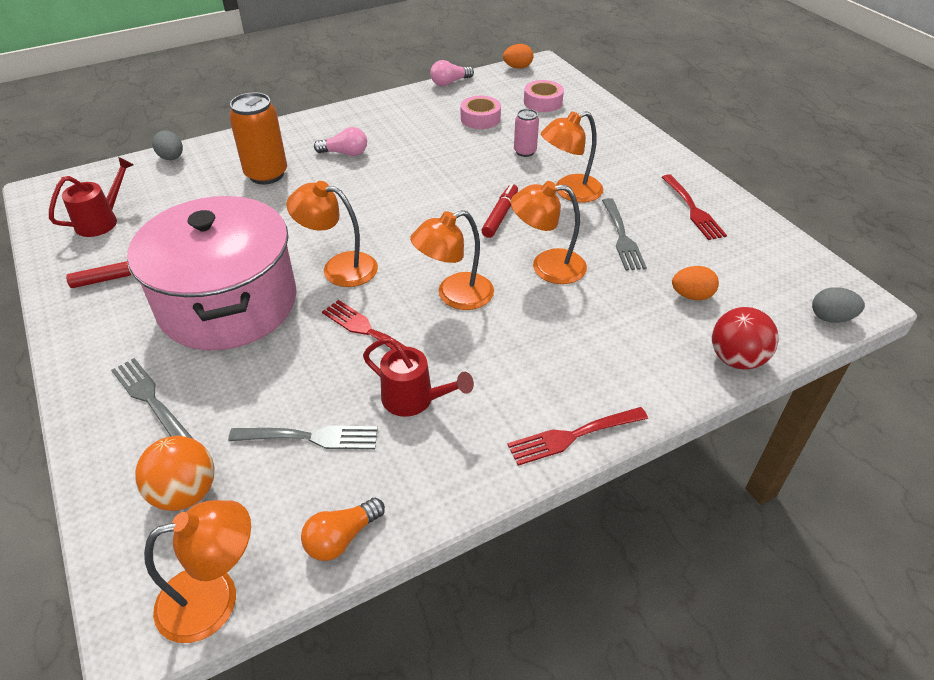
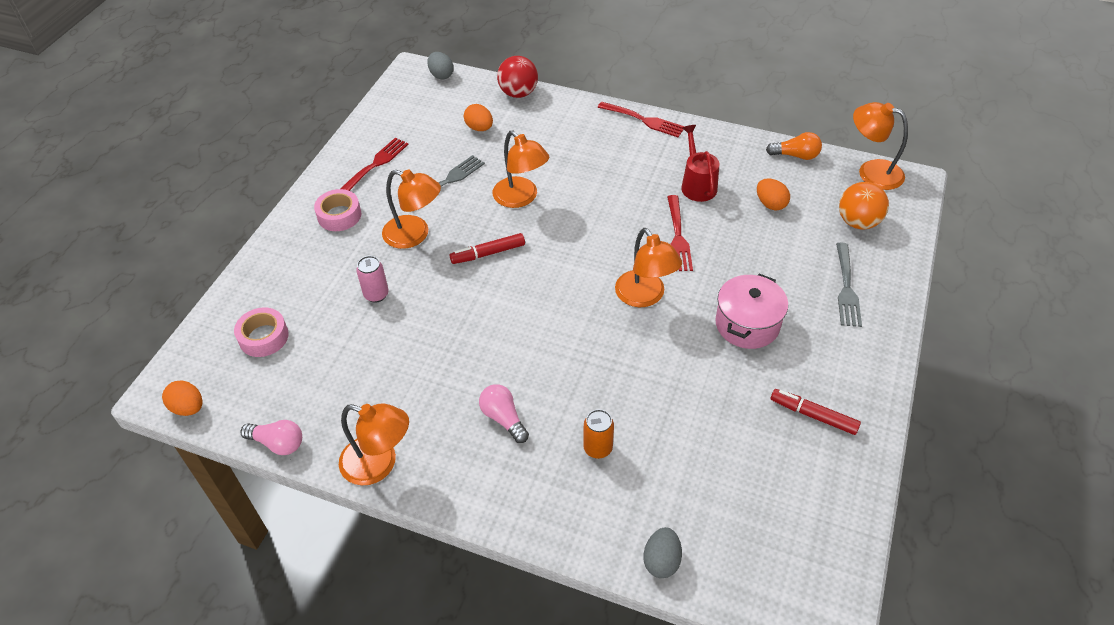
camera: 130 degrees left, 5 degrees up
red watering can [49,157,134,237] -> none
pink pot [127,196,297,350] -> pink pot [715,274,788,349], size x0.52
grey fork [228,426,378,449] -> orange egg [757,178,790,211]
orange can [229,92,287,184] -> orange can [583,409,614,459], size x0.55
orange lamp [410,210,494,310] -> orange lamp moved to [339,403,409,485]
pink tape [461,96,501,129] -> pink tape moved to [314,189,361,231]

